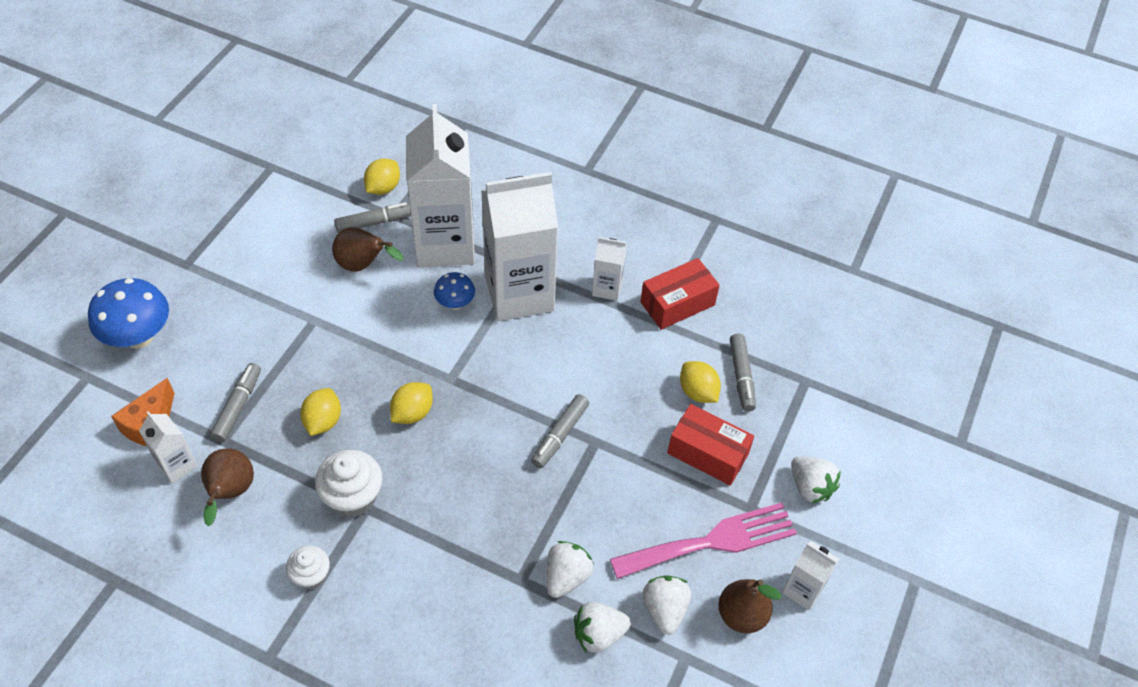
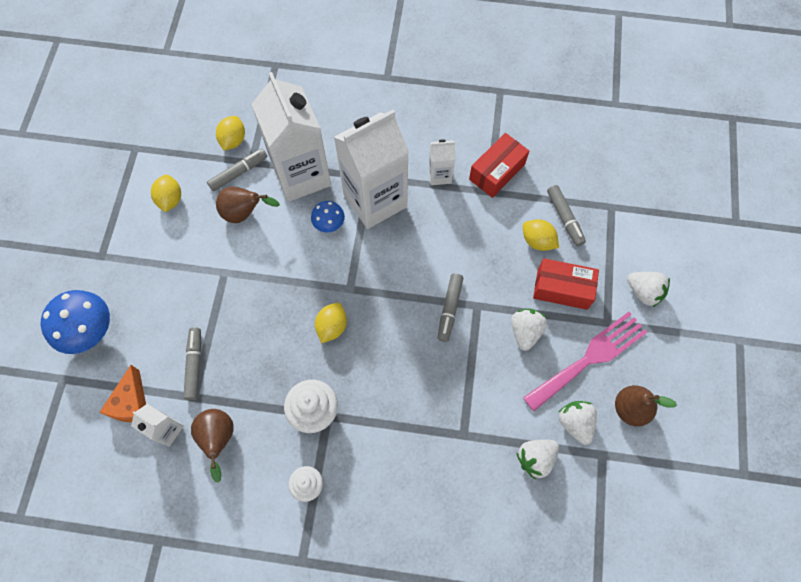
camera: 15 degrees left, 15 degrees up
yellow lemon [300,388,341,436] -> yellow lemon moved to [151,174,181,212]
white strawberry [546,541,594,598] -> white strawberry moved to [511,309,547,351]
white carton [782,541,839,610] -> none

